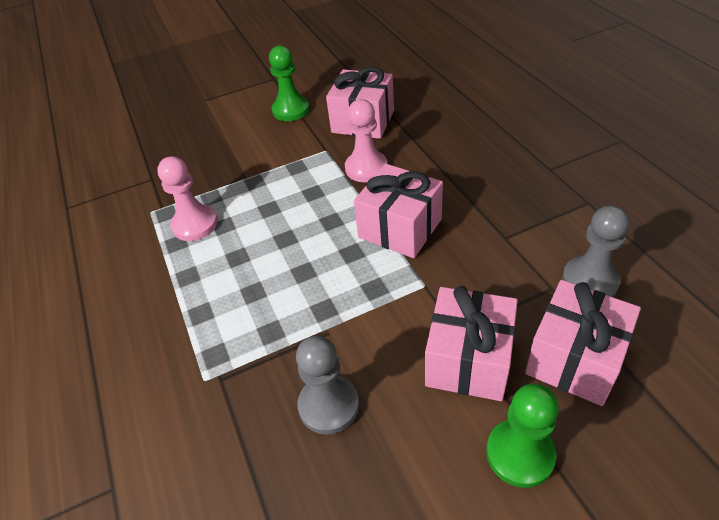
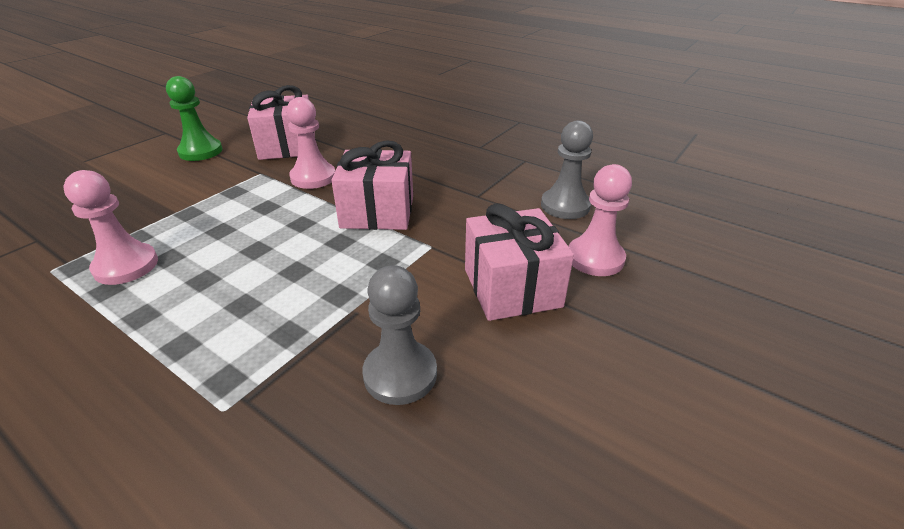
camera: 35 degrees left, 10 degrees down
green pawn [486,384,559,488] -> none
pink gift [525,280,641,406] -> pink pawn [569,164,632,276]

